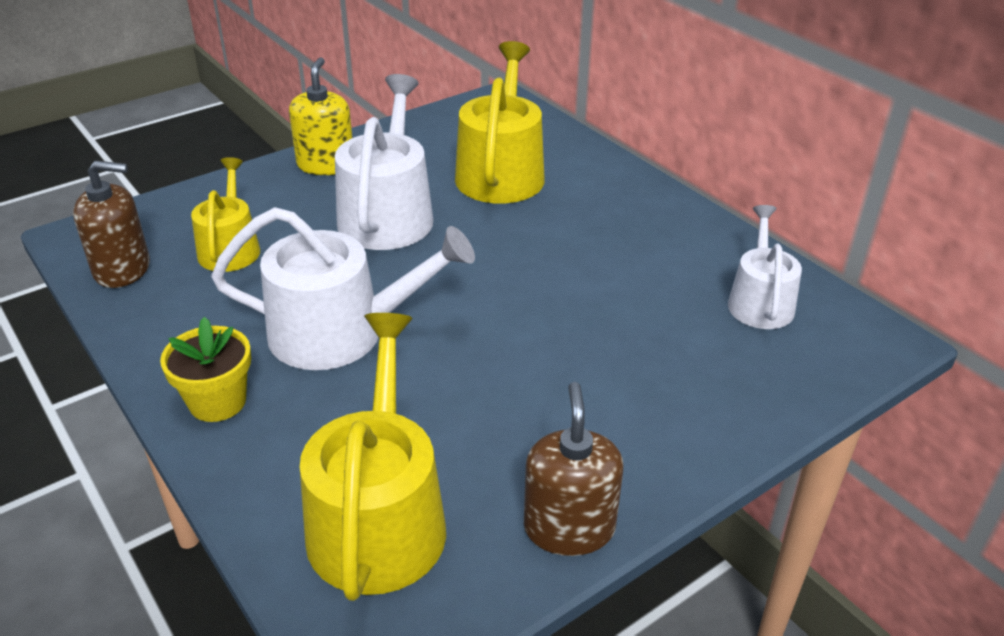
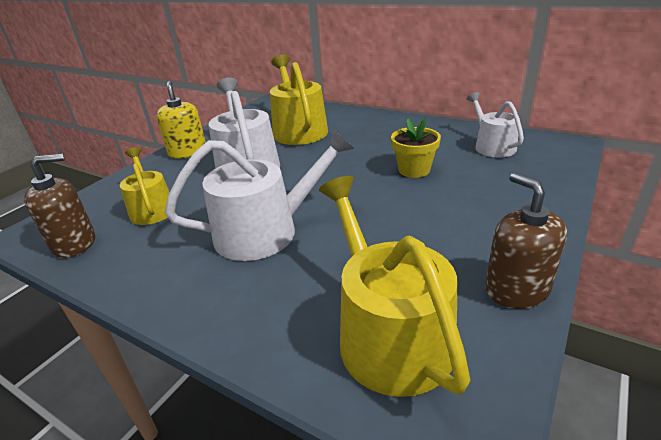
camera: 20 degrees left, 5 degrees down
yellow flower pot [160,317,251,422] -> yellow flower pot moved to [391,118,441,178]

